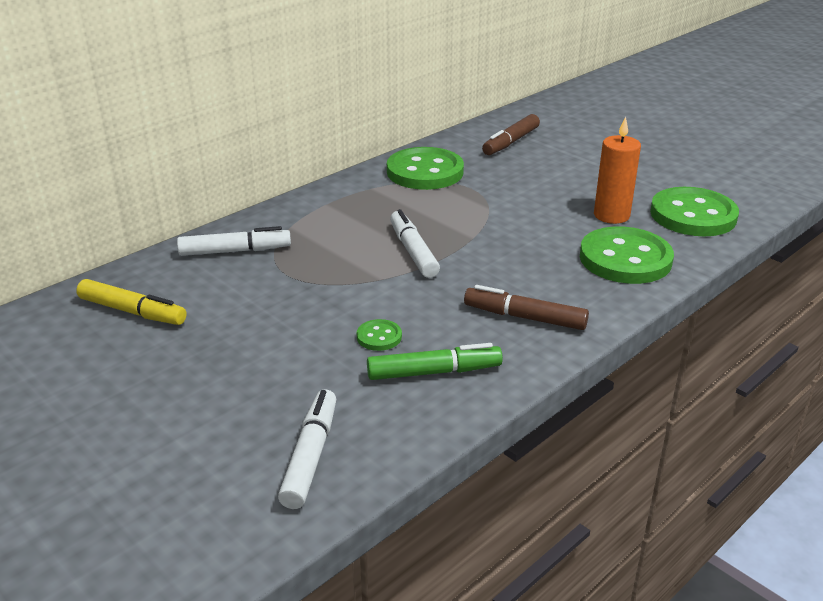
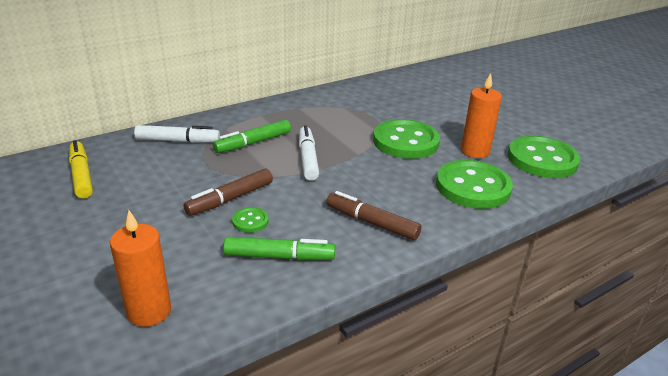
camera: 10 degrees right, 0 degrees up
yellow marker [76,279,186,325] -> yellow marker turned 150 degrees counterclockwise [69,140,93,198]
white marker [278,390,336,509] -> orange candle [110,210,171,327]
green button [387,147,464,190] -> green button moved to [373,119,440,159]
brown marker [482,114,540,155] -> brown marker moved to [183,168,273,216]
none -> green marker [213,120,291,153]

